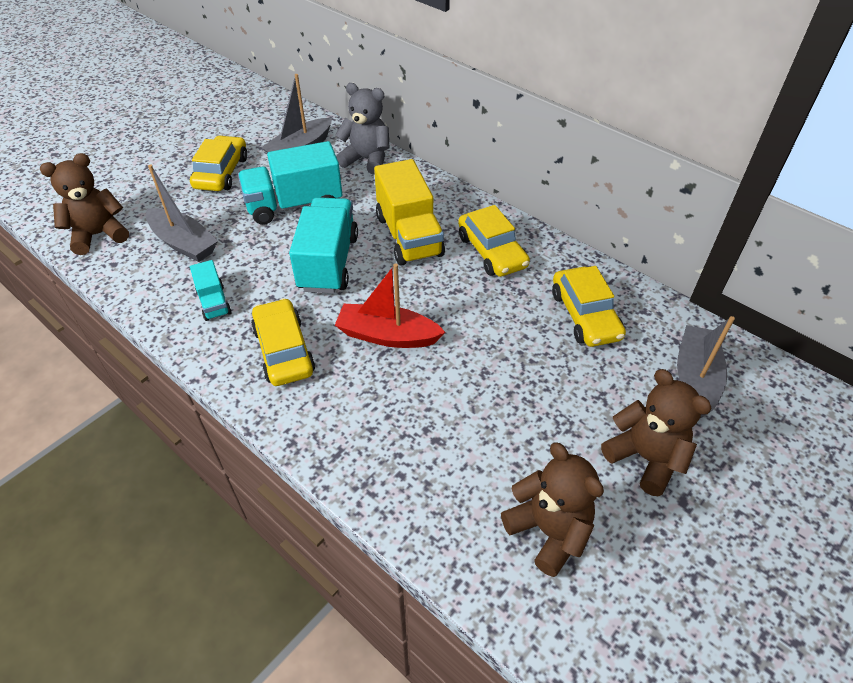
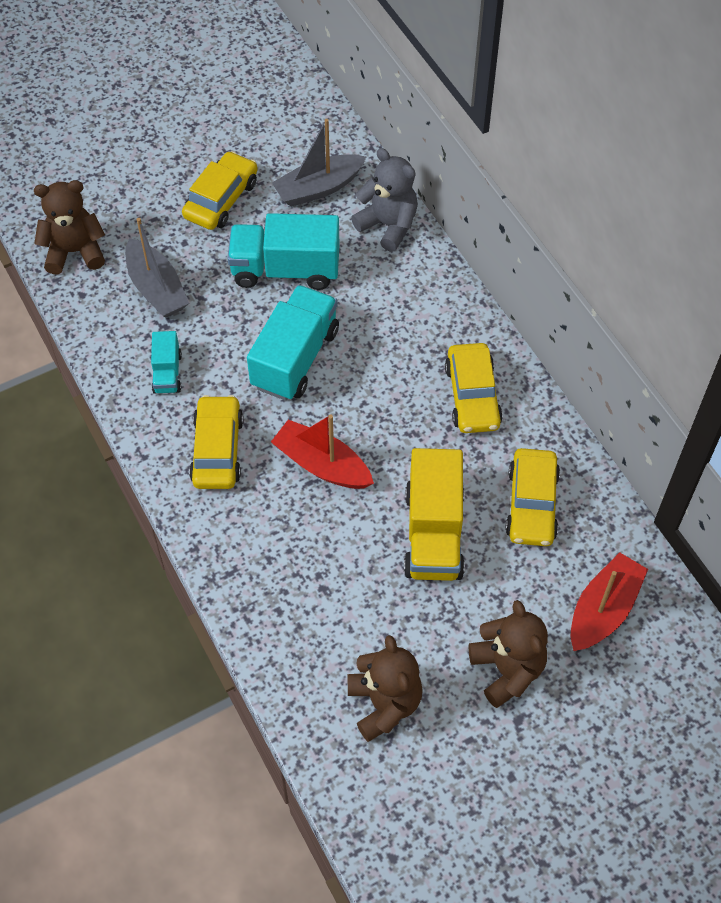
camera: 20 degrees right, 10 degrees up
yellow truck [374,159,445,266] -> yellow truck moved to [404,448,465,581]
grey boat [677,316,735,418] -> red boat [571,552,648,651]

